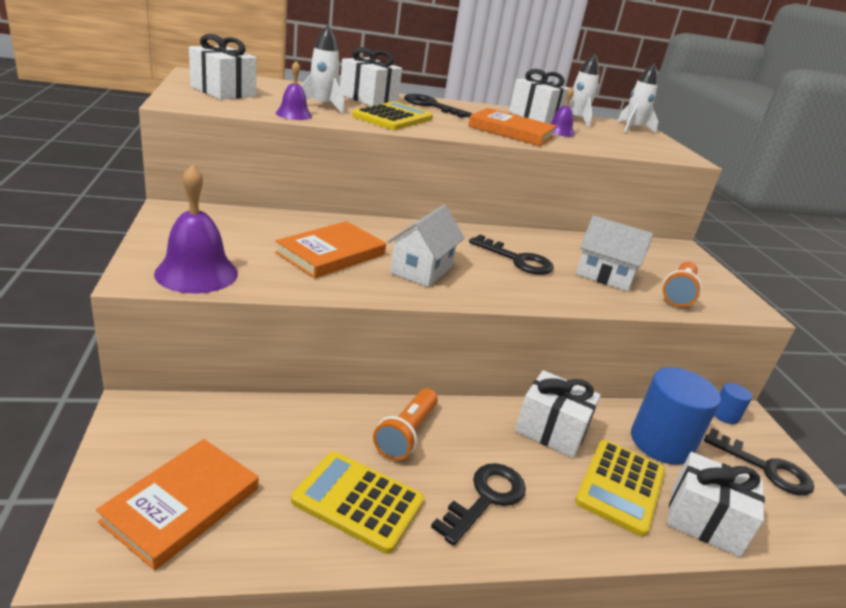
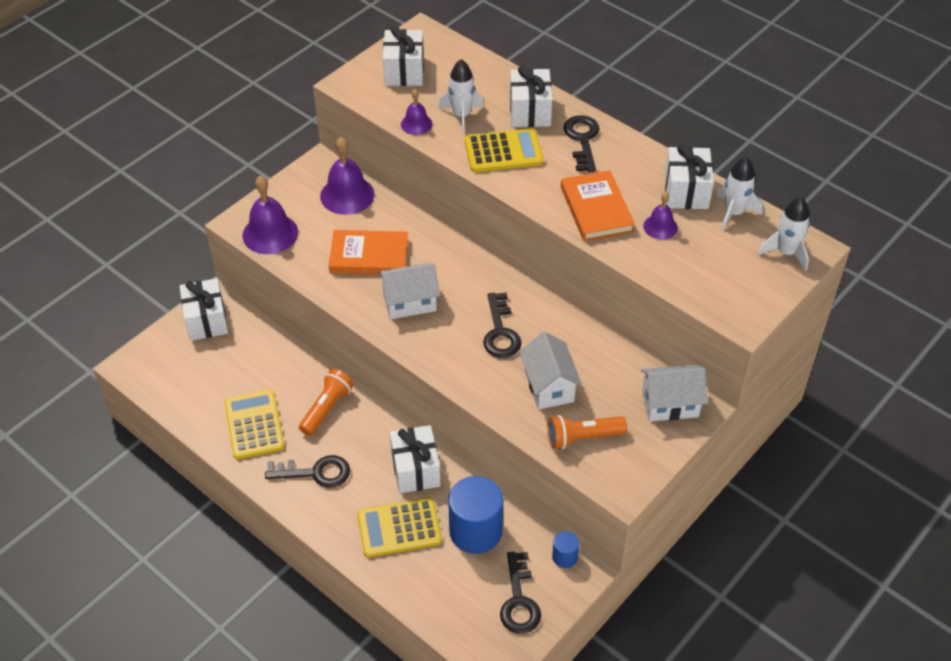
camera: 55 degrees right, 20 degrees up
orange book [96,439,258,570] -> none
orange flashlight [373,388,438,460] -> orange flashlight turned 135 degrees clockwise [299,369,354,436]
white gift [667,452,765,557] -> white gift moved to [179,278,228,341]
none -> purple bell [320,137,375,215]
none -> white house [641,365,707,422]

